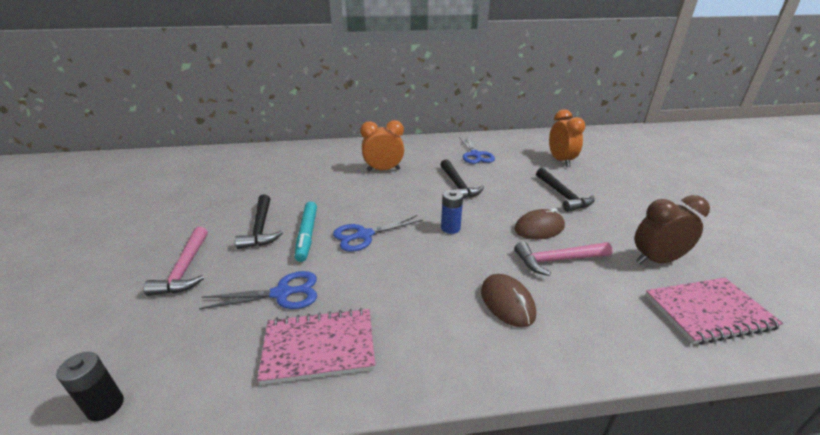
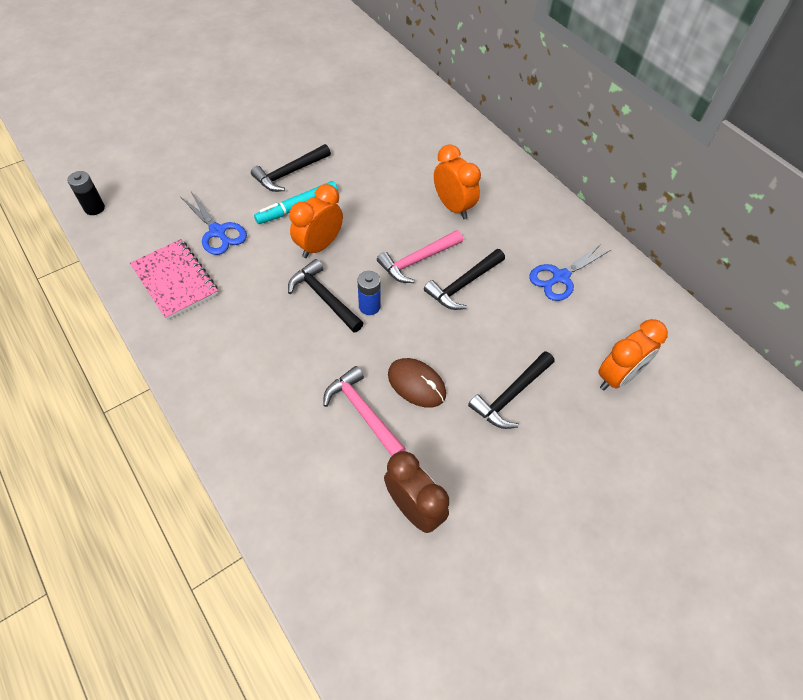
camera: 60 degrees right, 25 degrees up
pink hammer [144,227,208,296] -> pink hammer moved to [377,230,463,283]
blue scissors [333,215,423,252] -> orange clock [289,184,343,258]
brown mouse [481,274,536,327] -> none
pink notebook [645,278,783,344] -> none
none -> black hammer [288,259,364,333]

